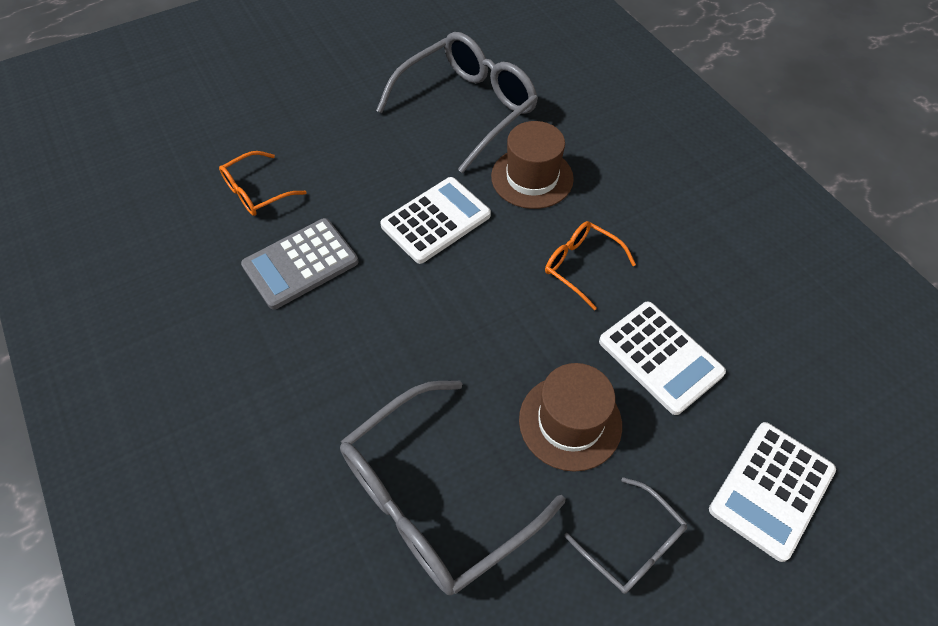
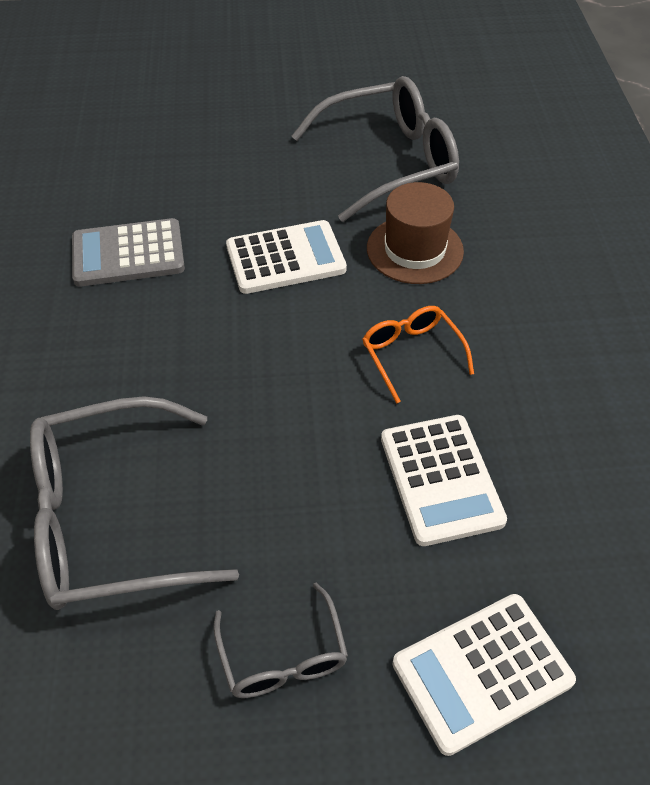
camera: 25 degrees right, 5 degrees down
orange glasses [219,151,306,216] -> none
brown hat [519,363,622,472] -> none

